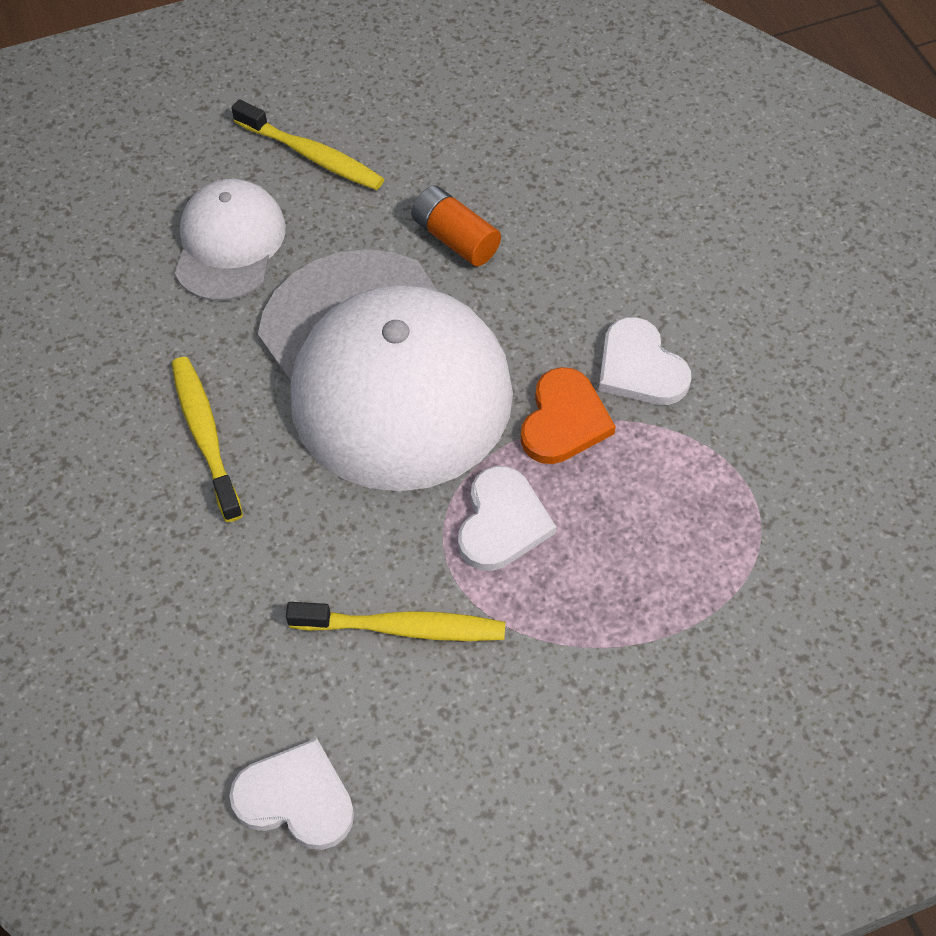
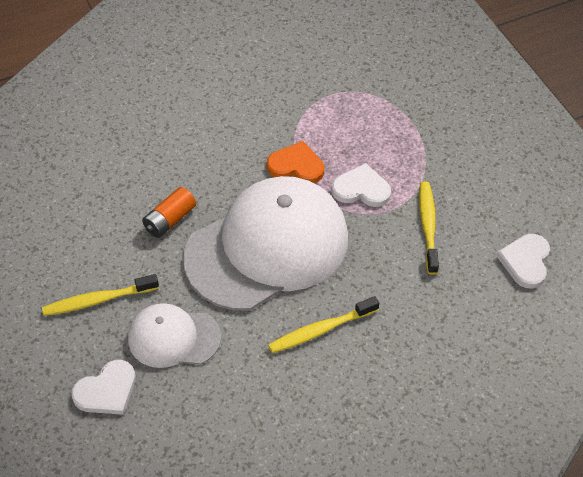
camera: 95 degrees left, 5 degrees down
yellow toothbrush [232,99,384,190] -> yellow toothbrush turned 135 degrees counterclockwise [42,274,159,316]
white heart [599,317,691,405] -> white heart moved to [71,360,136,415]

